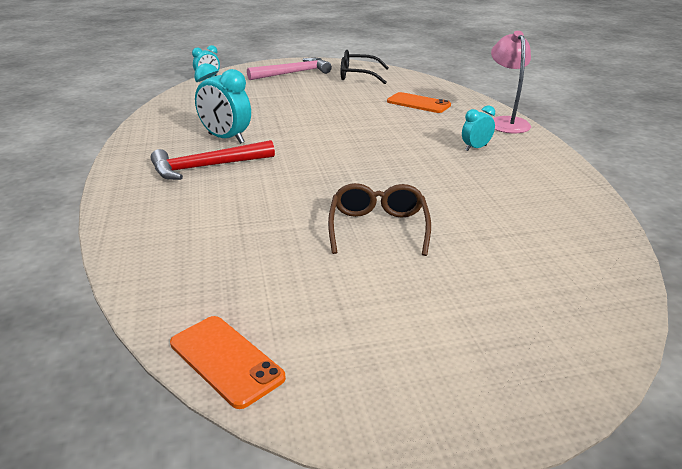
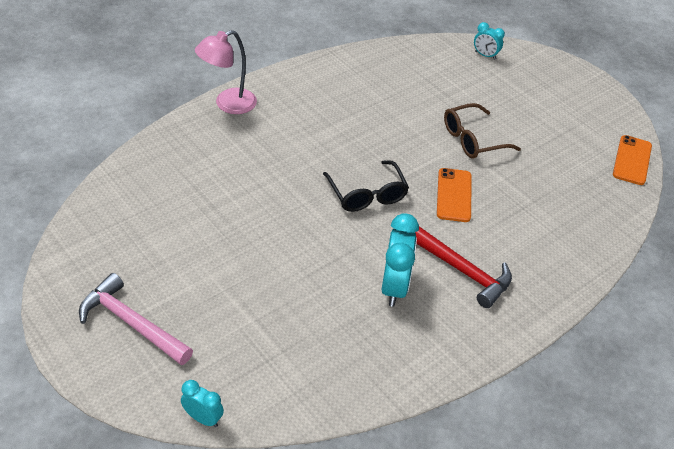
camera: 120 degrees left, 15 degrees up
black glasses [341,50,389,84] -> black glasses moved to [323,160,409,212]
orange phone [387,92,451,113] -> orange phone moved to [437,168,472,222]
turquoise clock [462,105,495,151] -> turquoise clock moved to [474,22,505,60]

